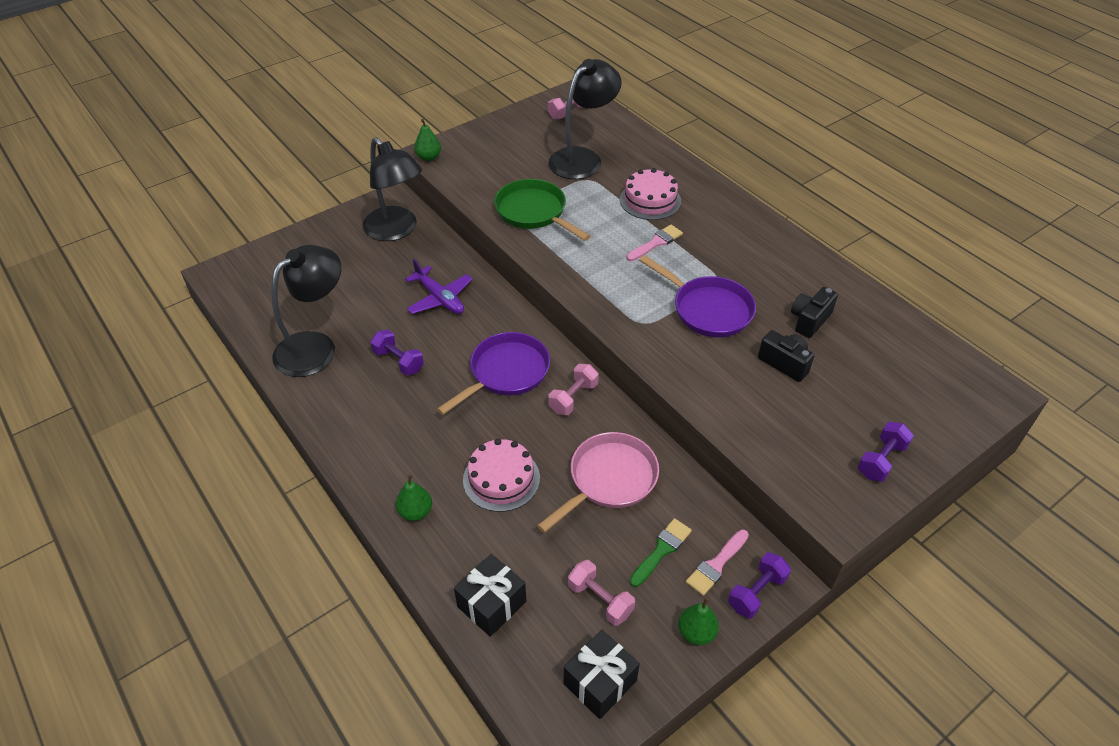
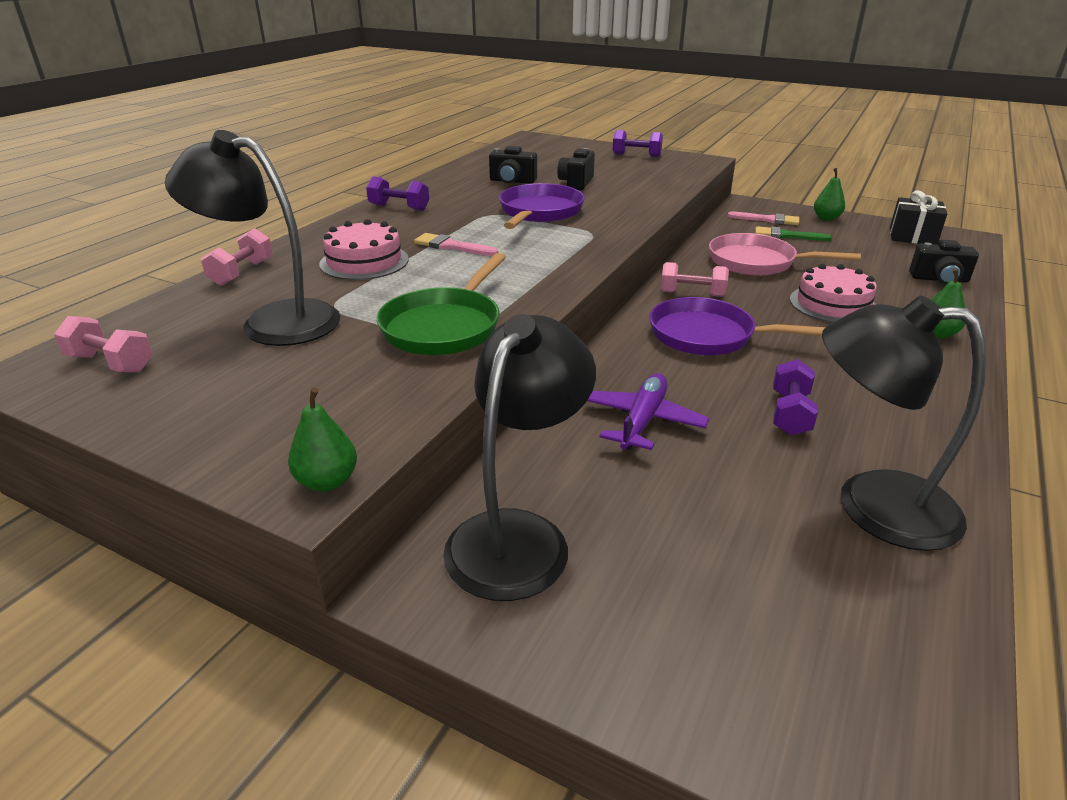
camera: 115 degrees left, 15 degrees down
black gift [454,554,526,637] -> black camera [909,240,979,285]
pink dumbbell [568,560,635,626] -> pink dumbbell moved to [201,228,273,286]
purple dumbbell [728,552,791,618] -> purple dumbbell moved to [366,176,429,211]

